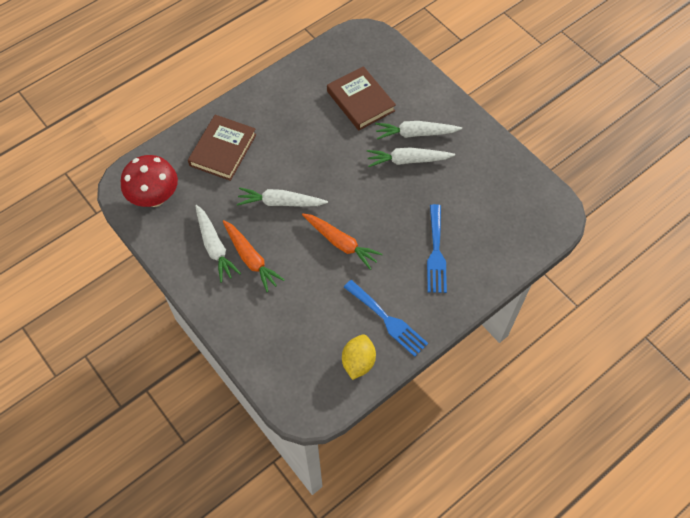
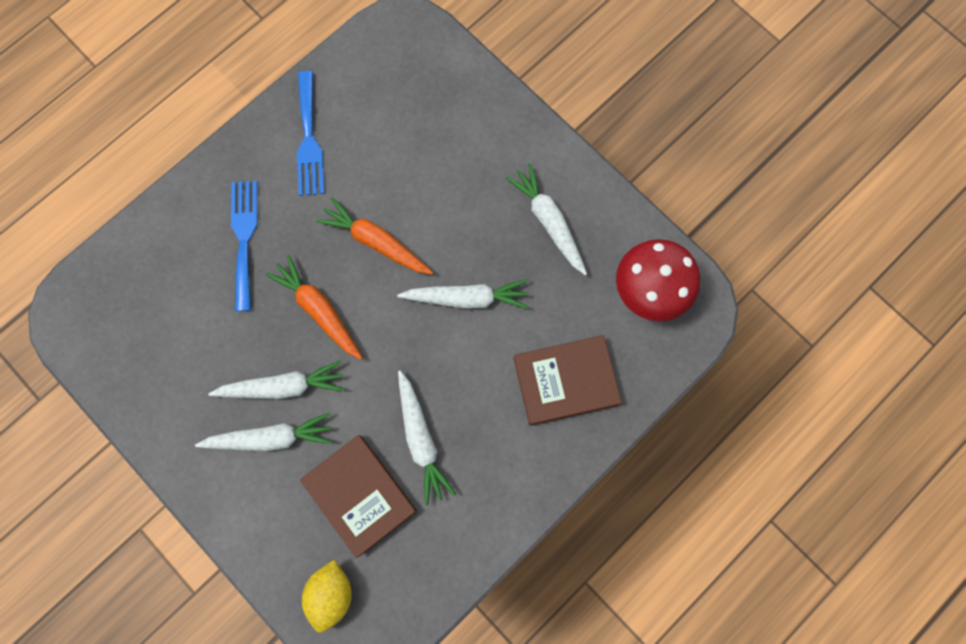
camera: 175 degrees right, 15 degrees up
brown book [188,115,257,181] -> brown book turned 60 degrees clockwise [514,335,622,426]
orange carrot [223,220,285,292] -> orange carrot moved to [265,255,362,360]
yellow lemon [342,334,376,380] -> yellow lemon moved to [302,559,352,633]
blue fork [344,280,428,357] -> blue fork turned 135 degrees counterclockwise [297,71,325,196]
none -> white carrot [398,370,456,506]

